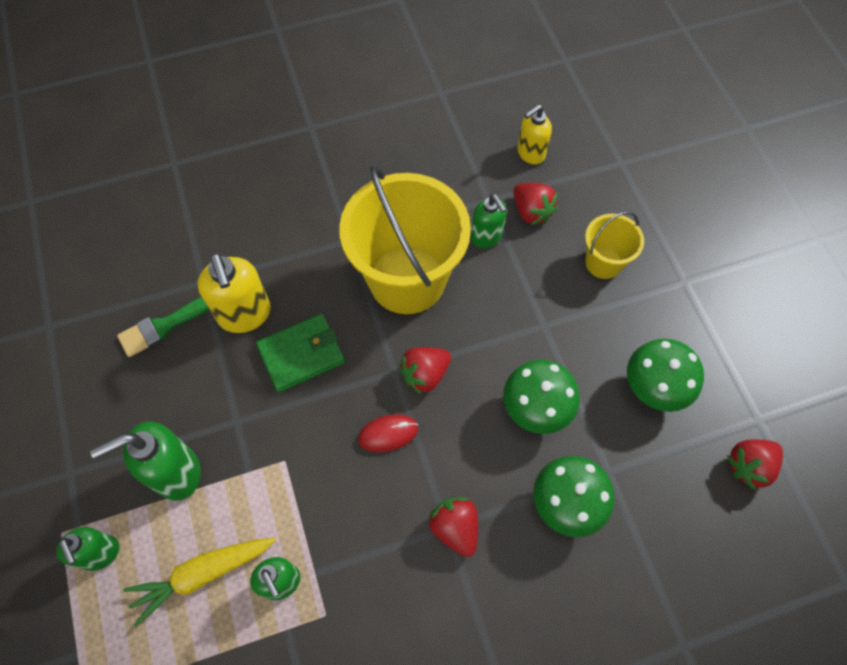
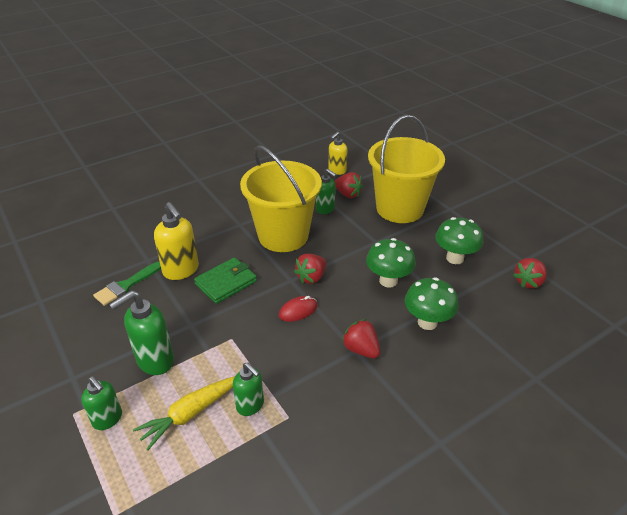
camera: 15 degrees left, 25 degrees down
yellow bucket [585,211,644,279] -> yellow bucket [368,115,445,223], size x2.07

